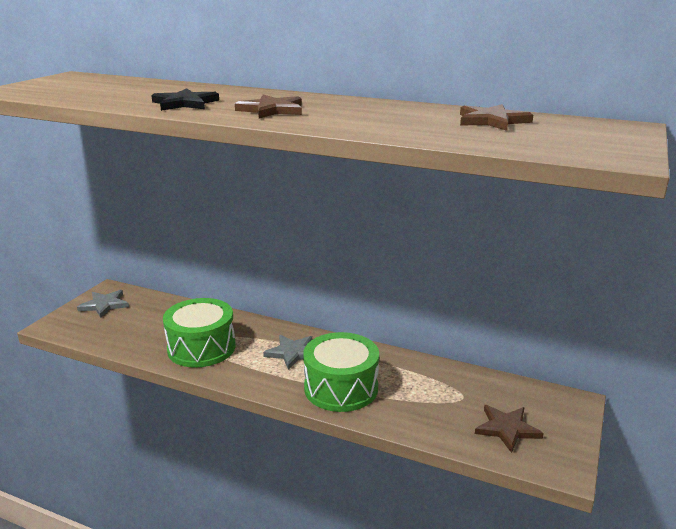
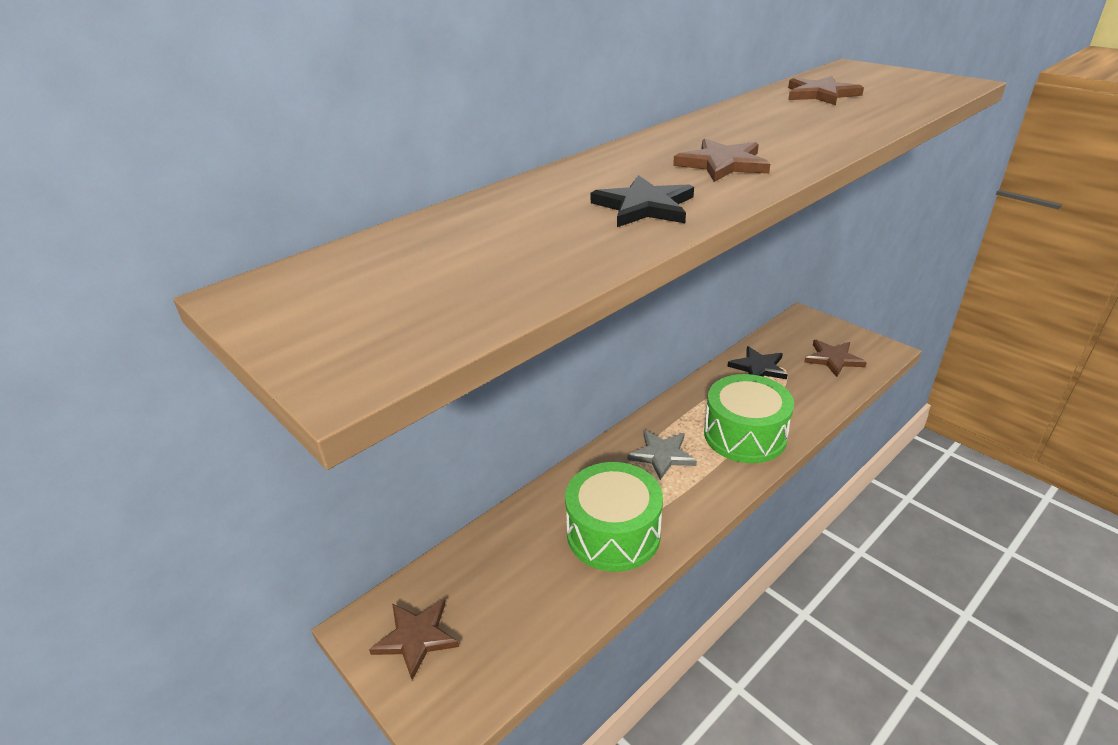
camera: 65 degrees left, 10 degrees up
grey star [77,290,129,318] -> brown star [369,599,459,680]
none -> black star [728,346,788,379]

